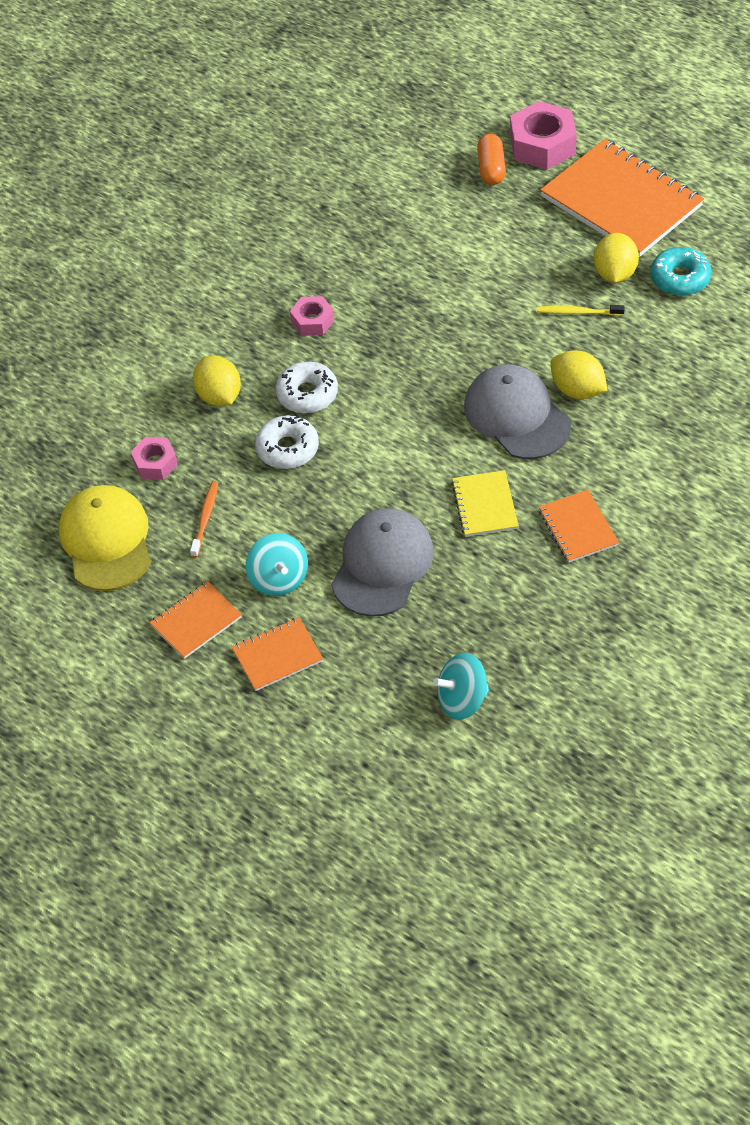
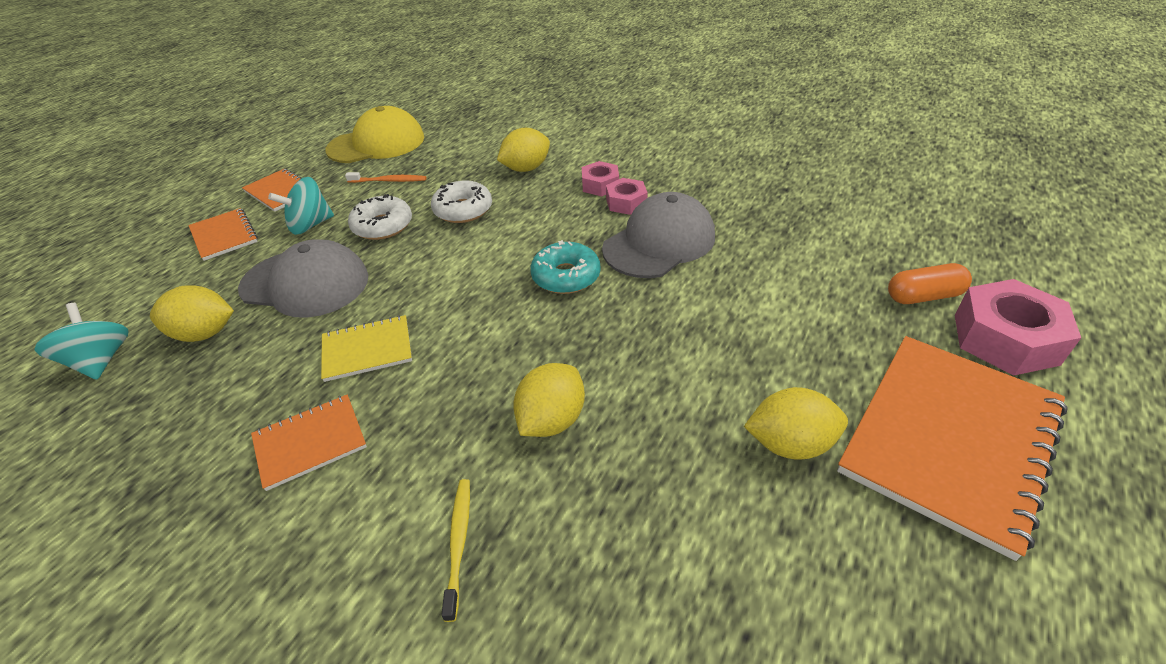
camera: 80 degrees right, 10 degrees down
pink nut [131,437,178,480] -> pink nut moved to [582,161,619,197]
white donut [276,362,338,413] -> white donut moved to [348,194,412,240]
grey cap [464,364,571,459] -> grey cap moved to [602,192,715,278]
yellow toothbrush [537,305,625,316] -> yellow toothbrush moved to [441,479,470,622]
turquoise donut [651,247,712,296] -> turquoise donut moved to [530,240,600,294]
none -> yellow lemon [150,285,234,342]

